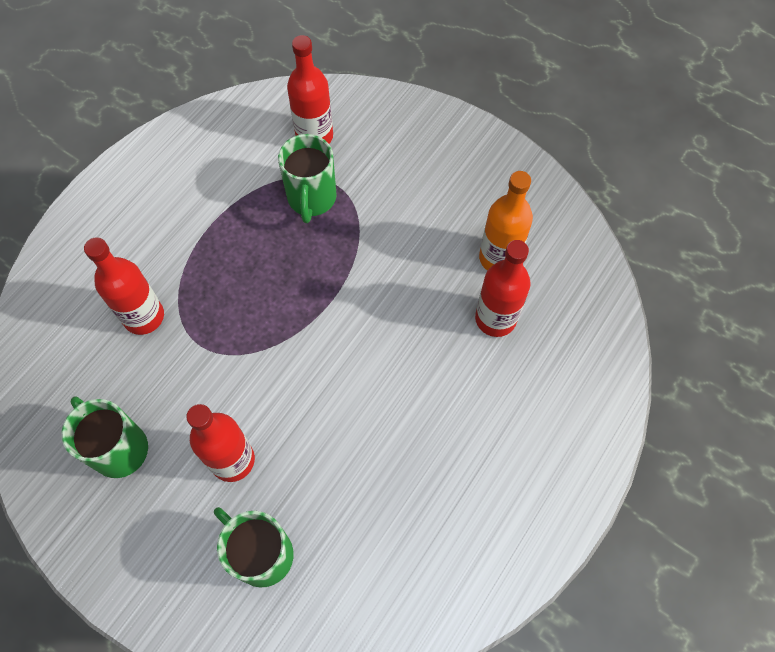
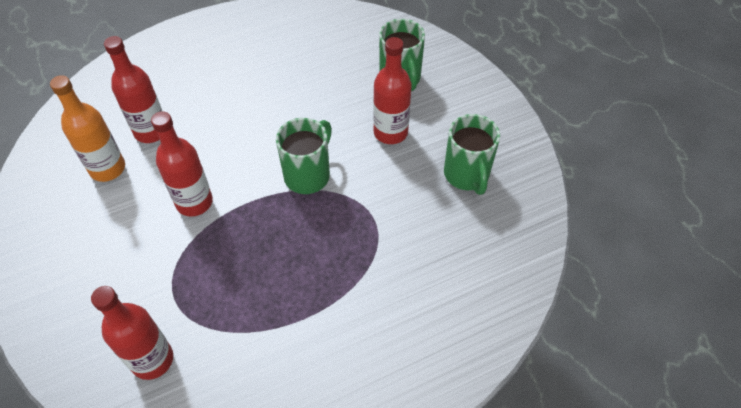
camera: 150 degrees left, 10 degrees down
red bottle [84,237,164,335] -> red bottle moved to [151,111,213,217]
green mug [278,134,337,223] -> green mug moved to [276,118,332,194]

